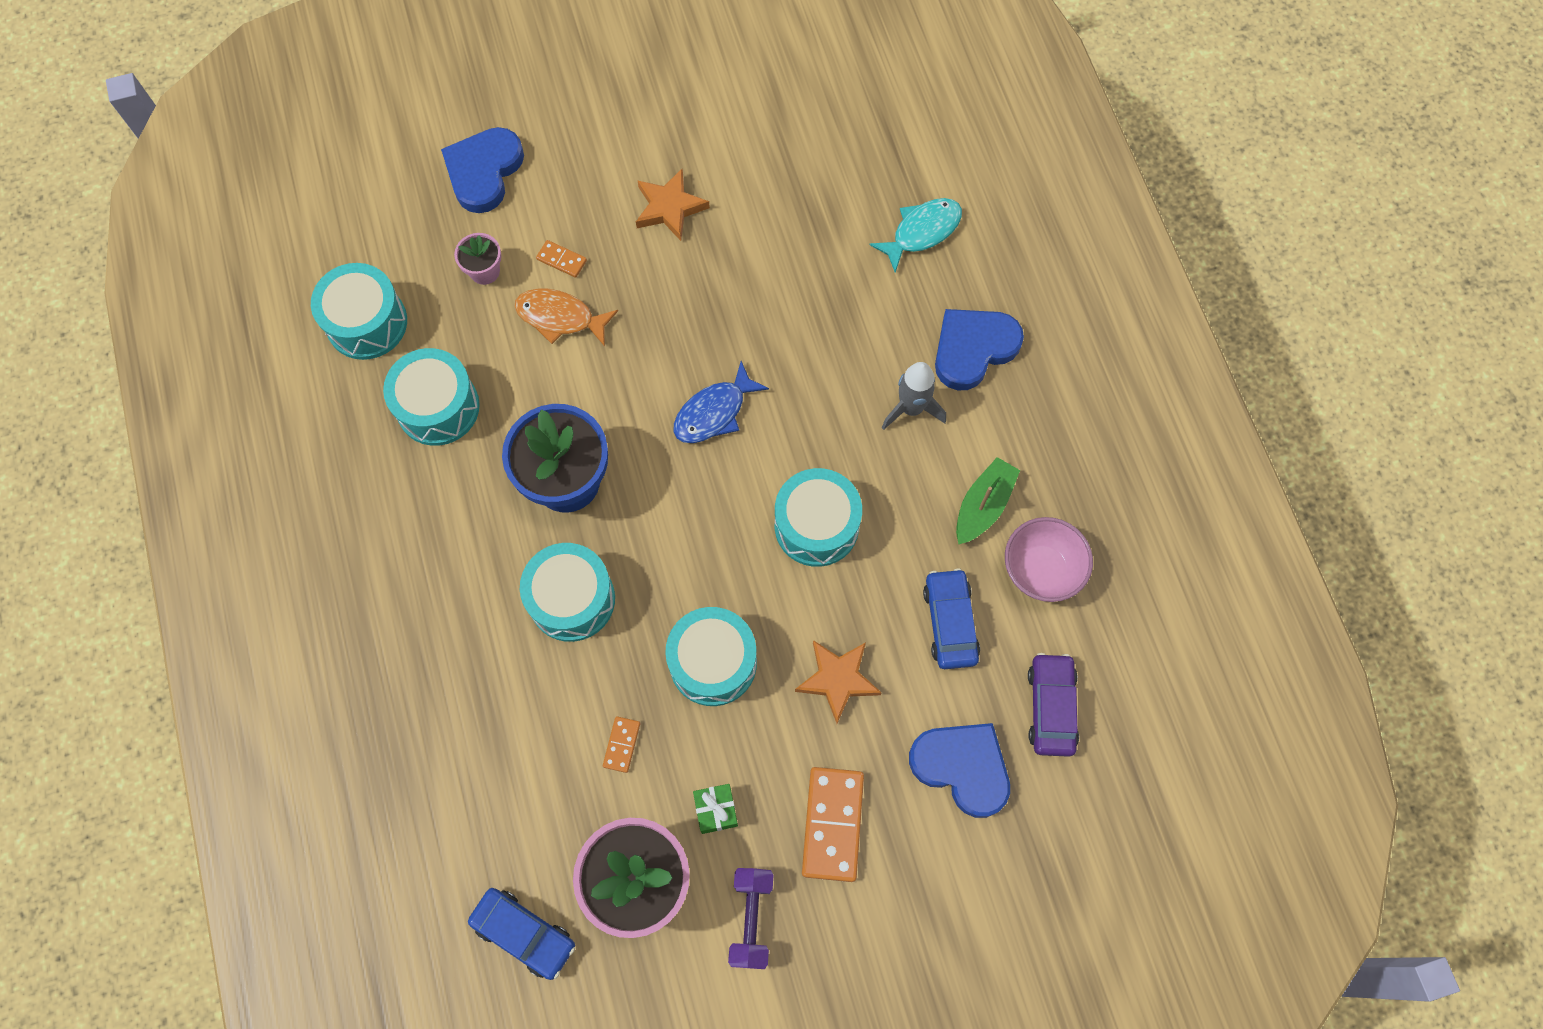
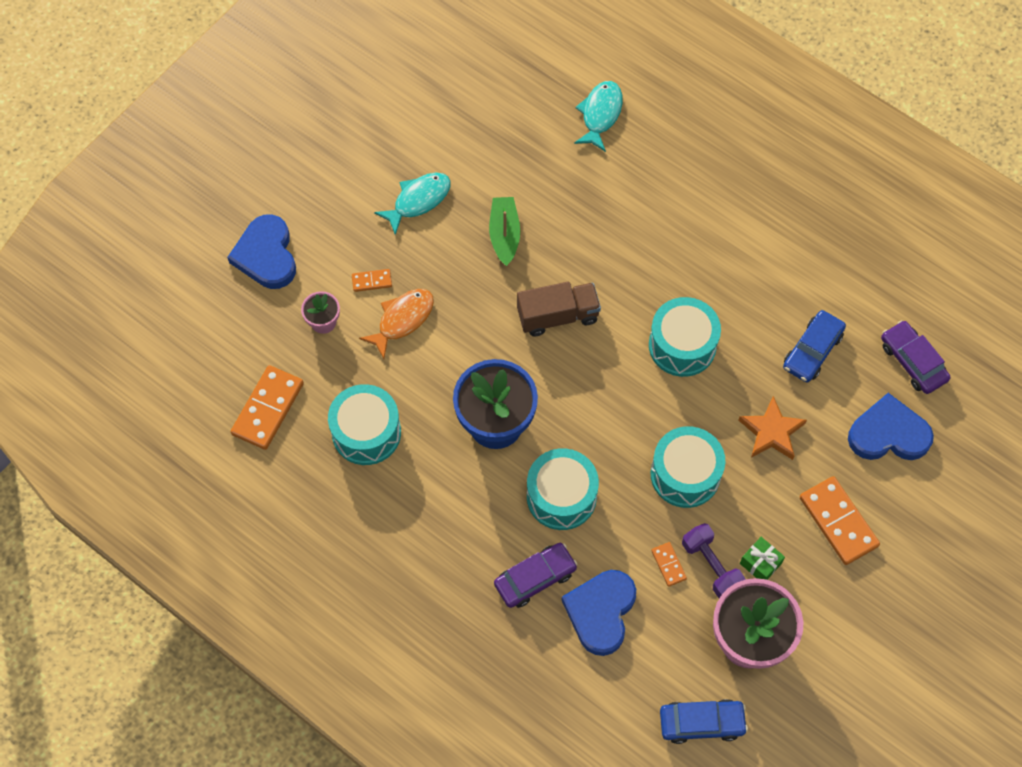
camera: 35 degrees left, 5 degrees down
turquoise drum [311,263,407,360] -> orange domino [231,365,304,450]
orange fish [515,289,618,346] -> orange fish turned 150 degrees clockwise [359,289,434,359]
orange star [636,169,710,241] -> turquoise fish [374,173,451,235]
blue fish [674,361,769,443] -> brown truck [517,282,601,336]
purple dumbbell [728,868,773,969] -> purple dumbbell moved to [682,523,746,598]
grey rocket [882,362,946,430] -> none
blue car [923,568,980,669] -> blue car turned 105 degrees counterclockwise [783,310,846,382]
blue heart [935,309,1024,390] -> blue heart moved to [562,570,636,656]
green boat [956,457,1020,544] -> green boat moved to [489,197,520,266]
pink bowl [1005,517,1093,602] -> none
none -> purple car [494,543,577,608]

